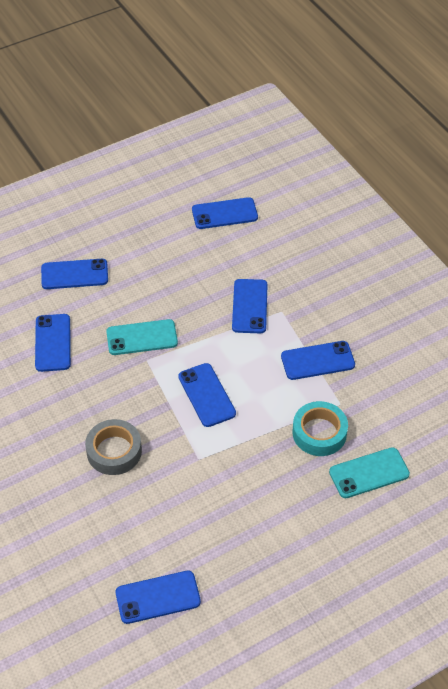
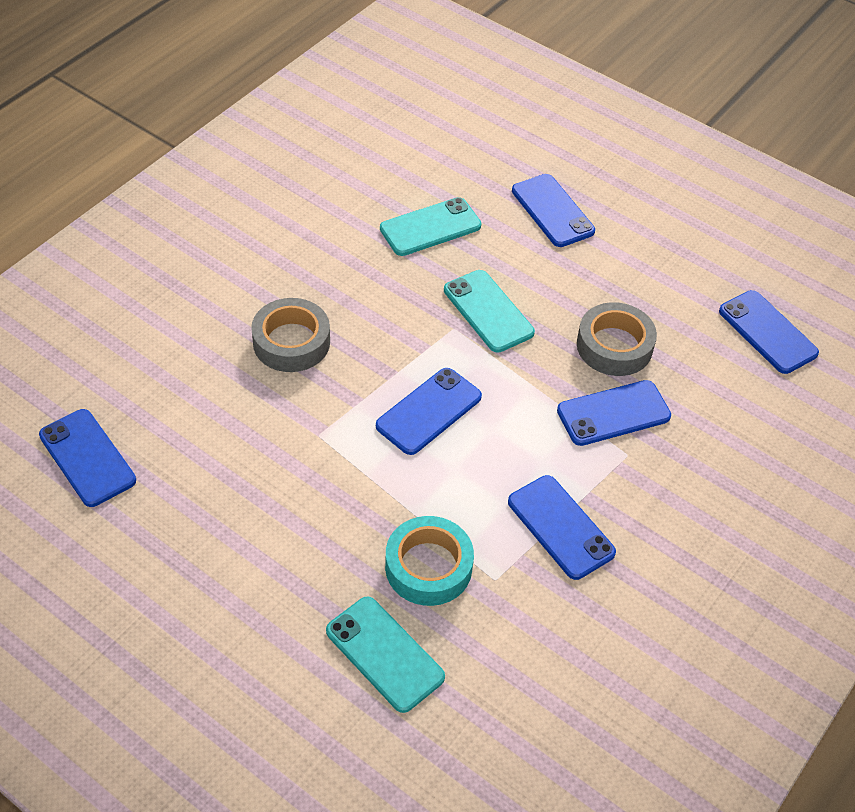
camera: 65 degrees right, 0 degrees up
blue phone [35,314,71,372] -> turquoise phone [380,197,481,256]
none -> grey tape [577,302,657,376]

